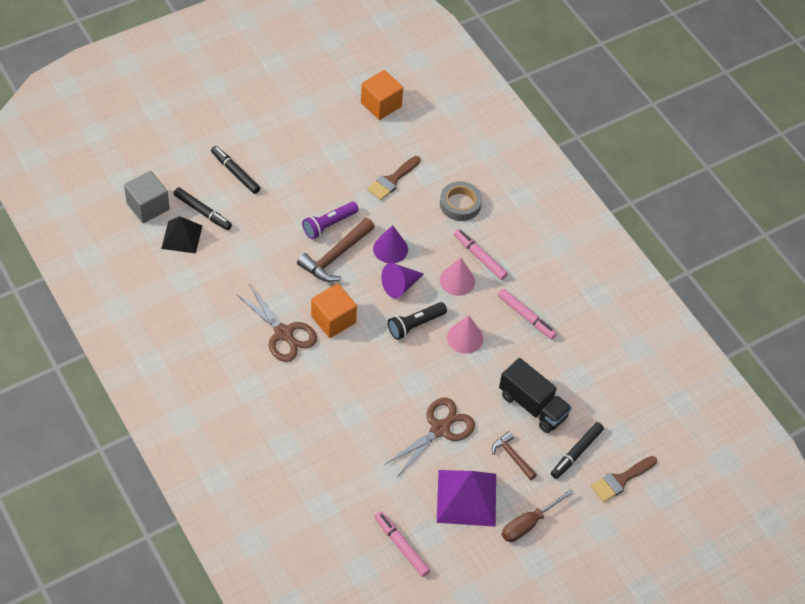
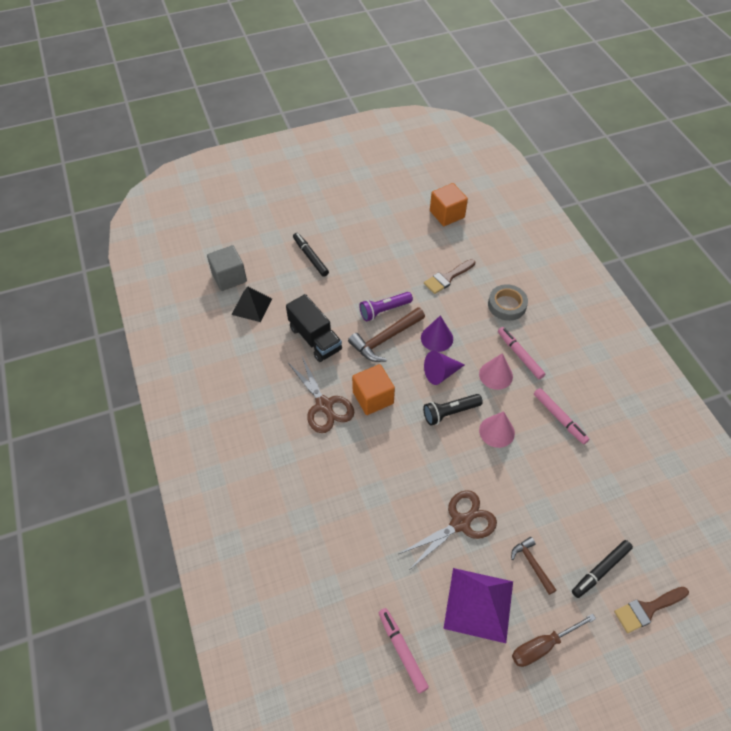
camera: 15 degrees right, 0 degrees up
black marker [174,187,232,230] -> none
black truck [499,358,572,433] -> black truck moved to [286,294,342,362]

